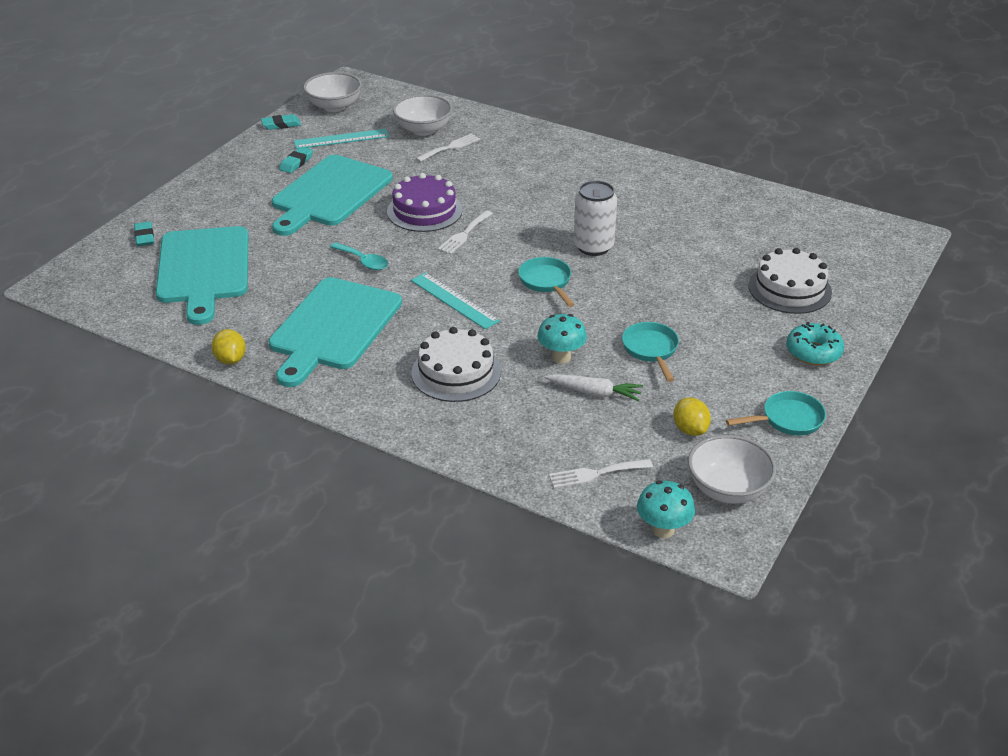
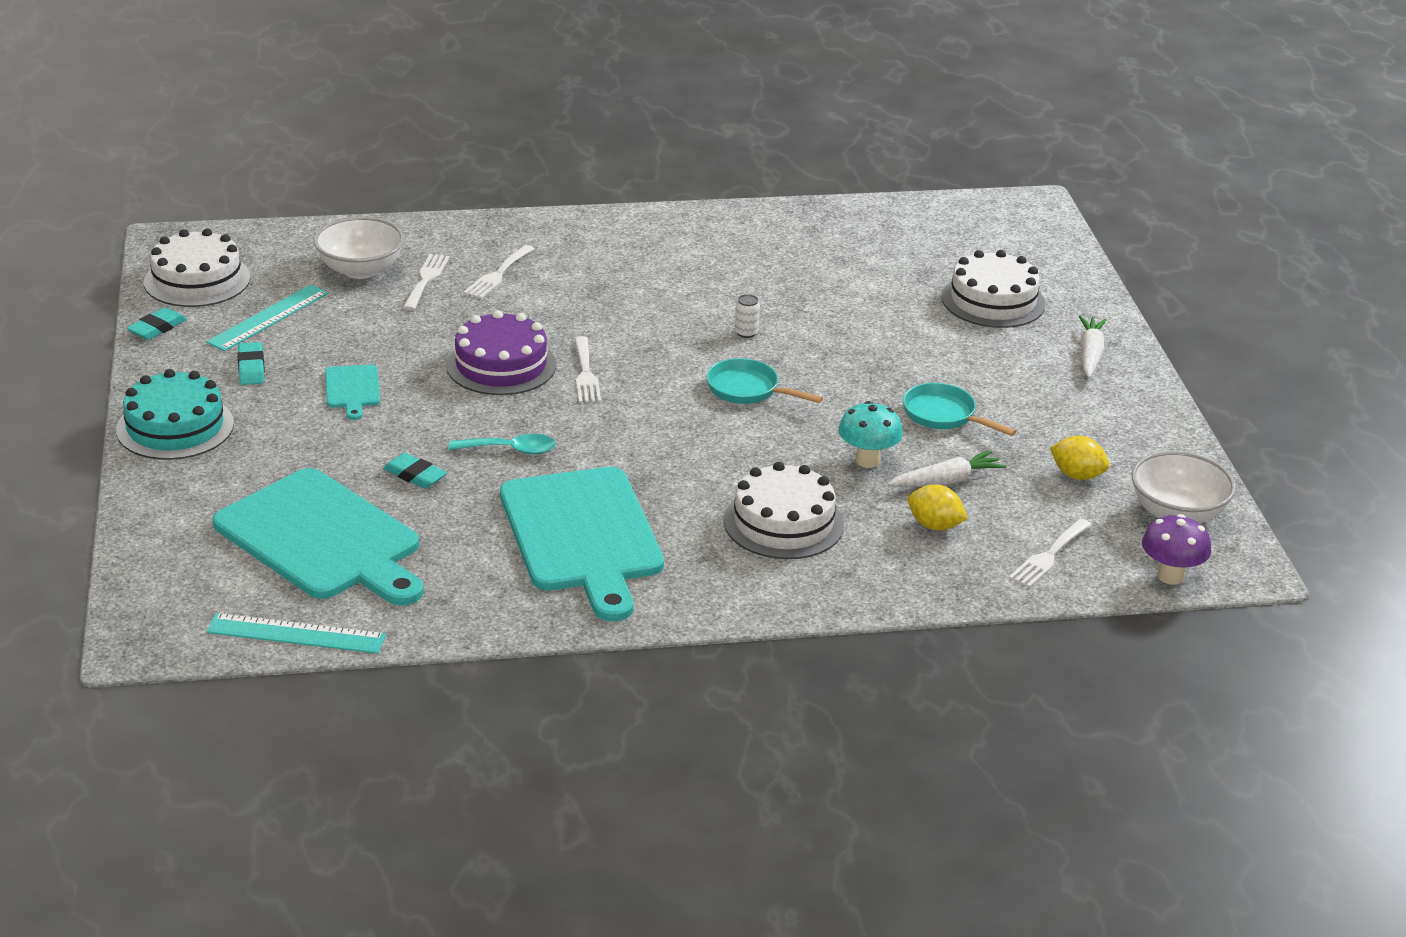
camera: 40 degrees left, 5 degrees down
turquoise eraser [134,221,154,246] -> turquoise eraser moved to [383,453,447,489]
yellow lemon [211,329,246,365] -> yellow lemon moved to [908,484,968,530]
turquoise cutting board [272,155,393,236] -> turquoise cutting board [325,364,380,420], size x0.43
white bowl [303,72,362,112] -> white cake [144,229,250,307]
turquoise ruler [411,273,500,329] -> turquoise ruler moved to [206,613,386,654]
white can [573,180,617,256] -> white can [735,294,760,338], size x0.43
turquoise mushroom [637,481,695,538] -> purple mushroom [1142,514,1211,585]
turquoise pan [726,391,826,436] -> none
turquoise donut [786,322,844,366] -> white carrot [1079,316,1107,378]
none -> turquoise cake [116,369,234,460]
none -> white fork [464,245,535,299]

